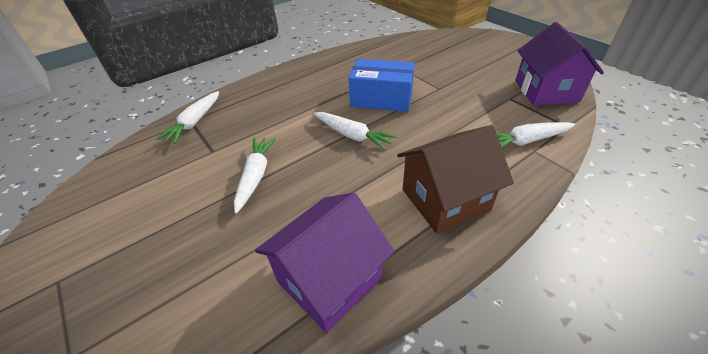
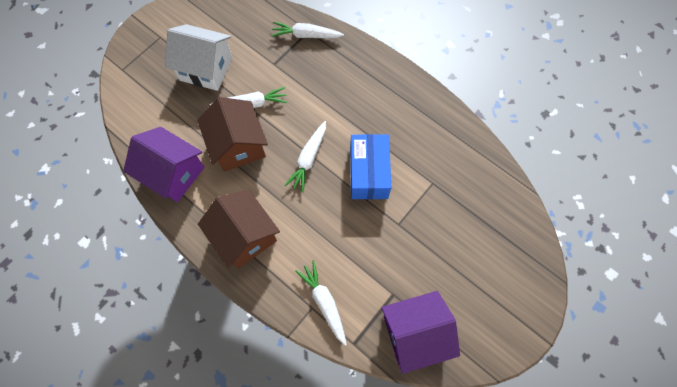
camera: 75 degrees right, 25 degrees up
none -> white house [165,24,233,91]
none -> brown house [197,97,268,172]

